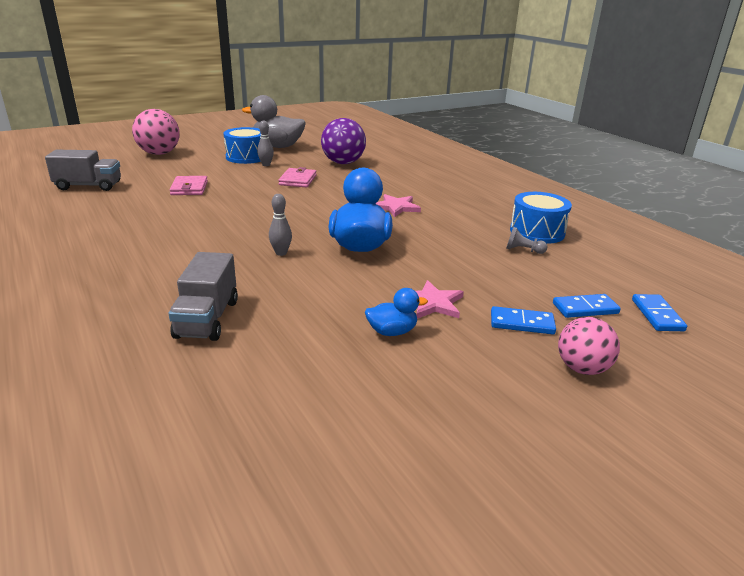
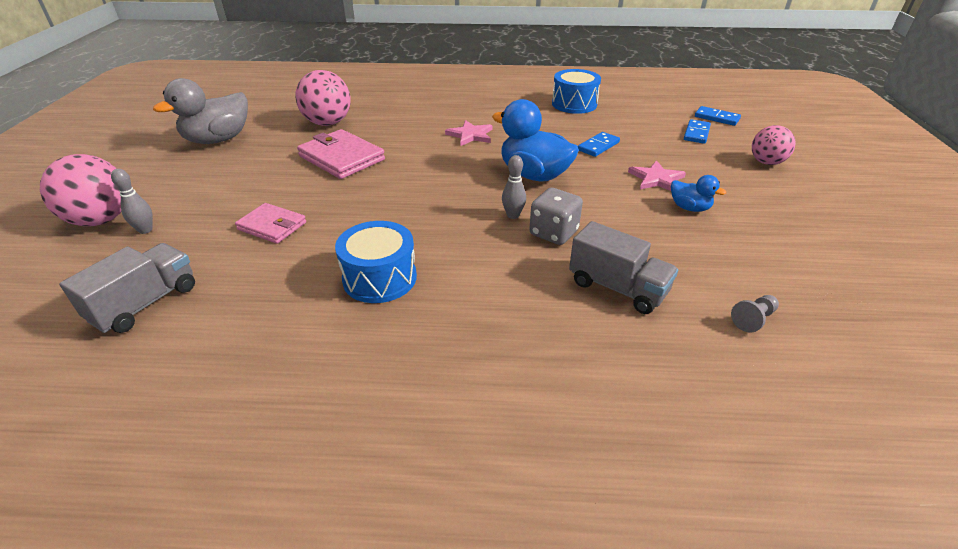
camera: 55 degrees left, 10 degrees up
blue drum [223,127,261,164] -> blue drum moved to [335,221,417,303]
grey bowling pin [257,121,274,166] -> grey bowling pin moved to [111,169,153,234]
pink wallet [278,167,316,187] -> pink wallet [297,129,385,179], size x1.58
purple ball [321,118,366,164] -> pink ball [295,70,350,126]
blue duck [365,288,428,336] -> blue duck turned 105 degrees clockwise [671,175,726,212]
blue domino [491,306,556,334] -> blue domino moved to [578,132,620,157]
grey pawn [506,227,547,254] -> grey pawn moved to [731,295,779,332]
none -> grey dice [529,188,583,245]

